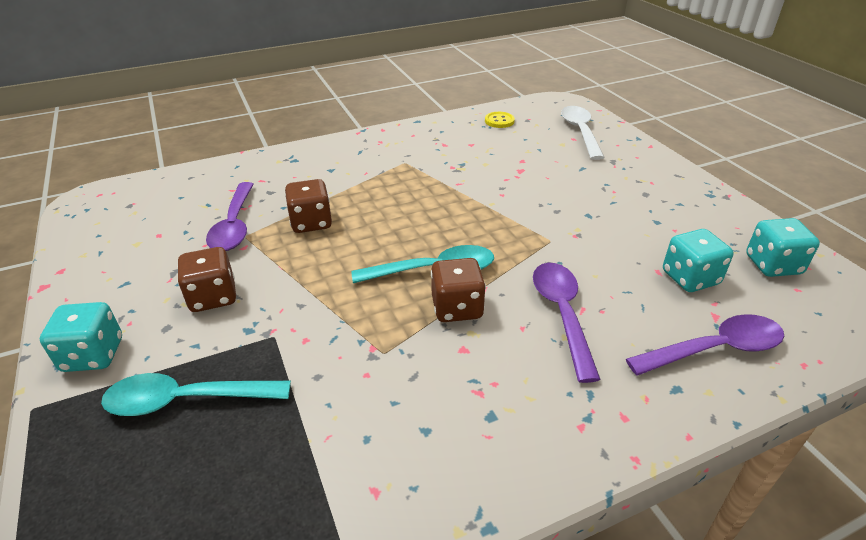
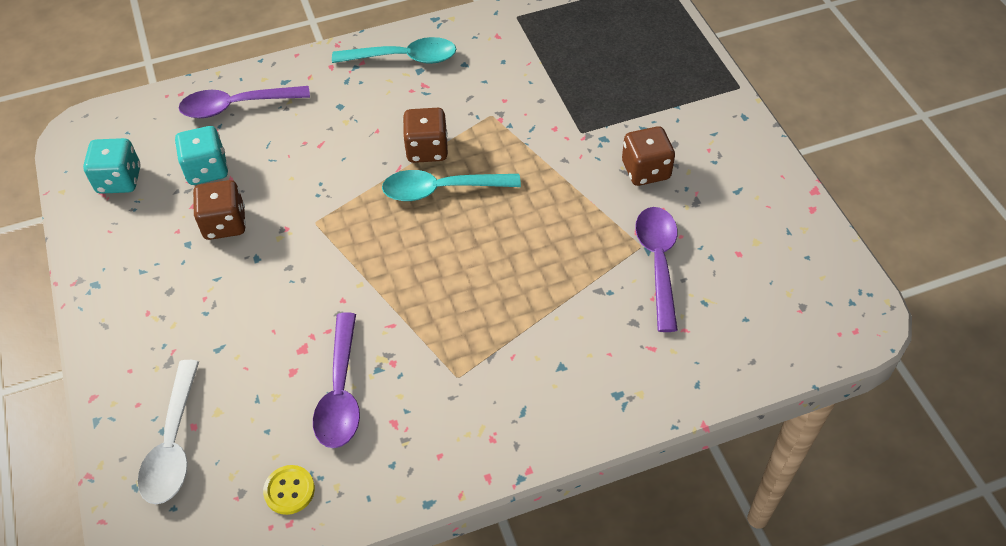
camera: 175 degrees left, 15 degrees up
turquoise dice [40,302,122,372] -> none
turquoise spoon [101,373,291,416] -> turquoise spoon moved to [332,37,456,64]
brown dice [285,179,332,233] -> brown dice moved to [193,180,246,240]
purple spoon [533,263,601,383] -> purple spoon moved to [313,312,360,448]

